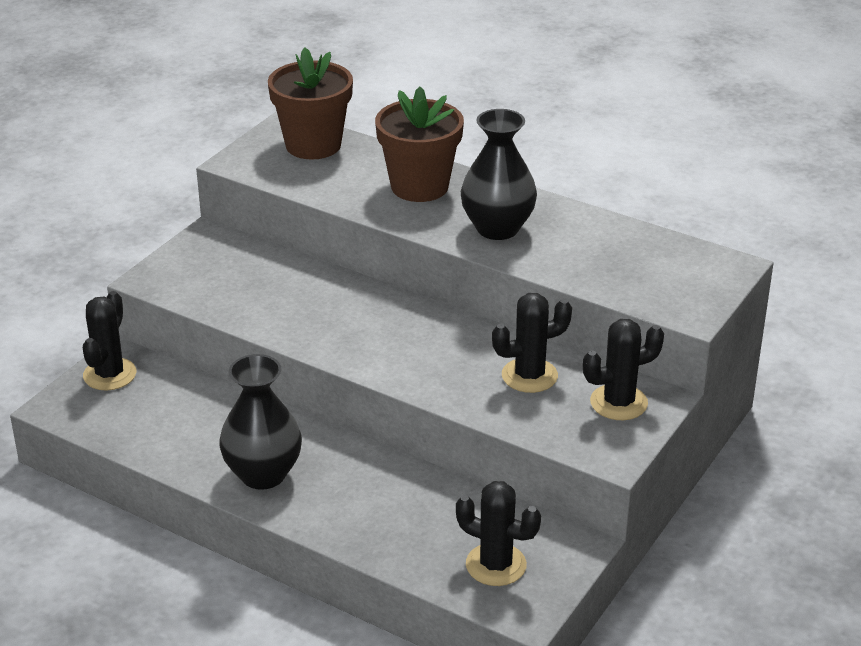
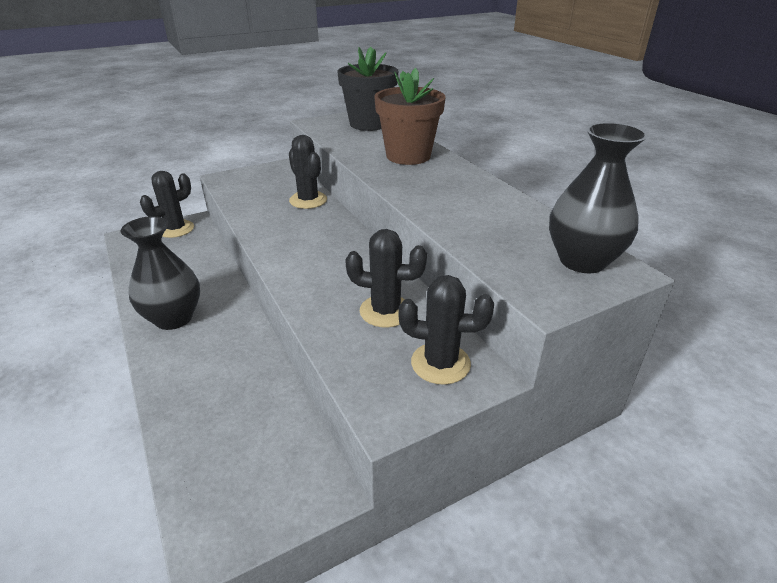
camera: 30 degrees right, 0 degrees up
brown flower pot [268,48,353,160] -> black flower pot [337,47,398,131]
black cactus [456,481,541,586] -> black cactus moved to [289,135,327,209]
black vase [461,109,537,240] -> black vase moved to [549,122,648,273]

